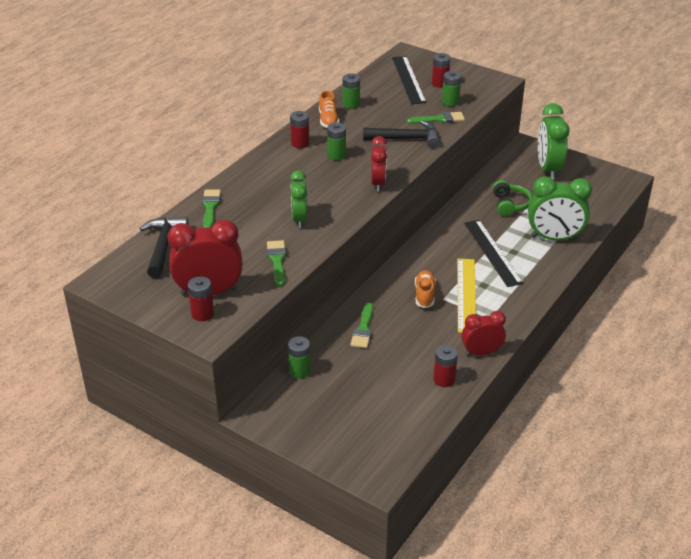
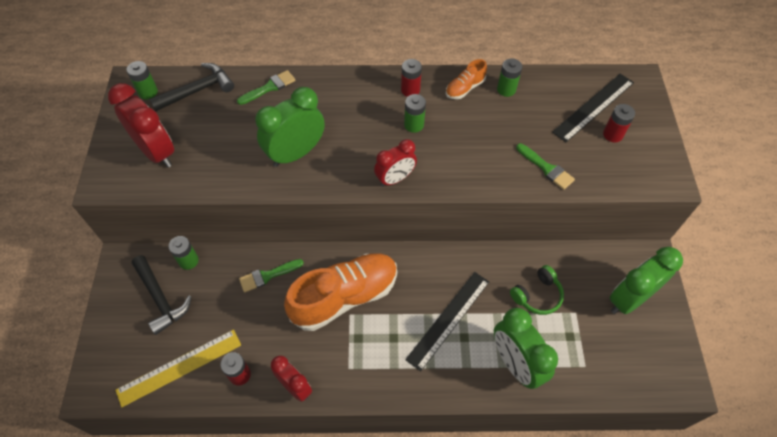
camera: 55 degrees right, 20 degrees up
red battery [188,276,214,321] -> none
green brush [267,240,286,286] -> none
green clock [290,171,307,228] -> green clock [255,87,325,167], size x1.58
black hammer [363,120,440,148] -> black hammer moved to [132,255,192,335]
orange shoe [415,270,436,308] -> orange shoe [284,253,397,331], size x2.20
green battery [442,71,461,106] -> green battery moved to [126,61,158,100]
yellow ruler [457,259,476,333] -> yellow ruler moved to [115,329,241,407]

